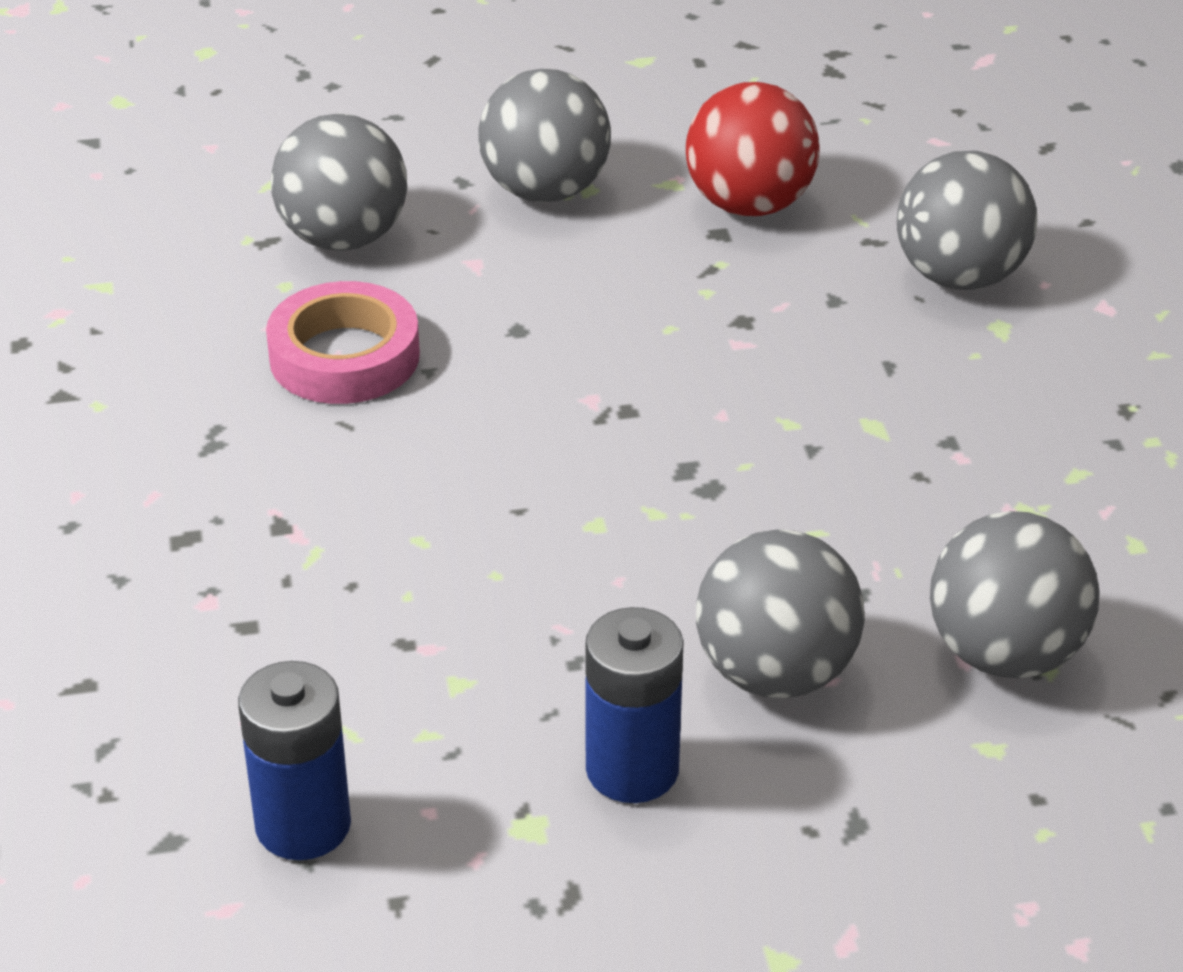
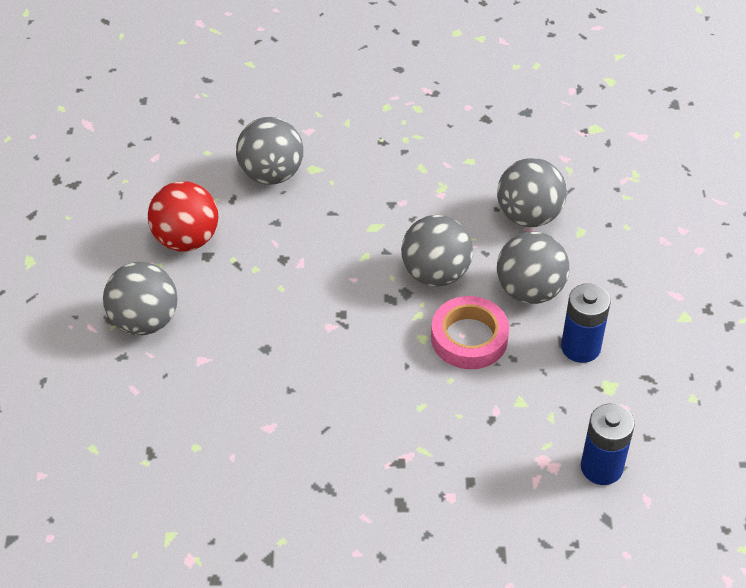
camera: 80 degrees left, 10 degrees up
pink tape [266,281,420,404] -> pink tape moved to [431,296,509,369]
grey ball [271,113,407,251] -> grey ball moved to [401,215,473,287]

